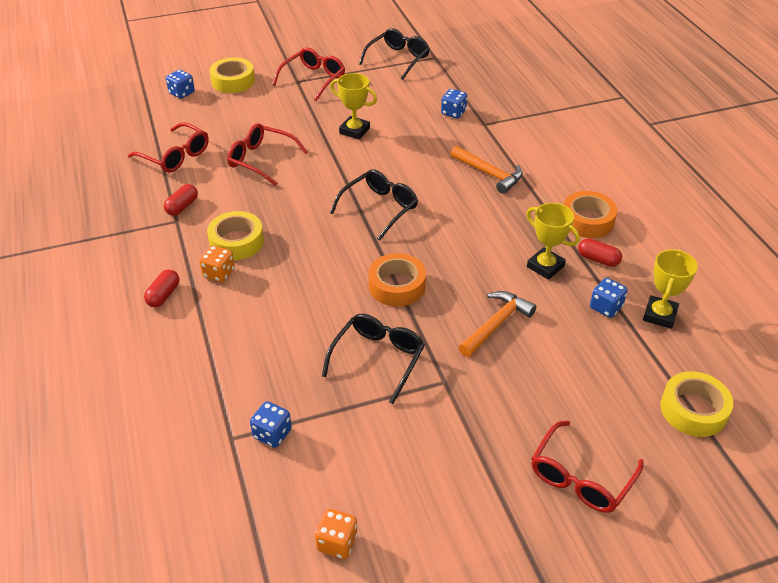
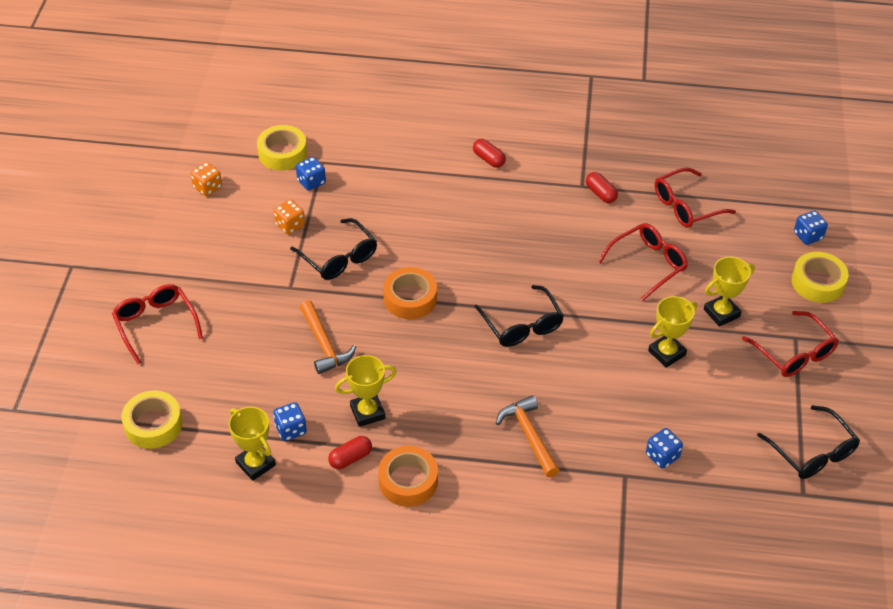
camera: 115 degrees right, 5 degrees up
orange dice [199,245,235,282] -> orange dice moved to [274,199,305,235]
yellow tape [207,211,264,260] -> yellow tape moved to [257,125,307,170]
orange hammer [451,146,523,194] -> orange hammer turned 90 degrees clockwise [496,395,559,477]
none -> yellow trophy [704,257,755,327]

